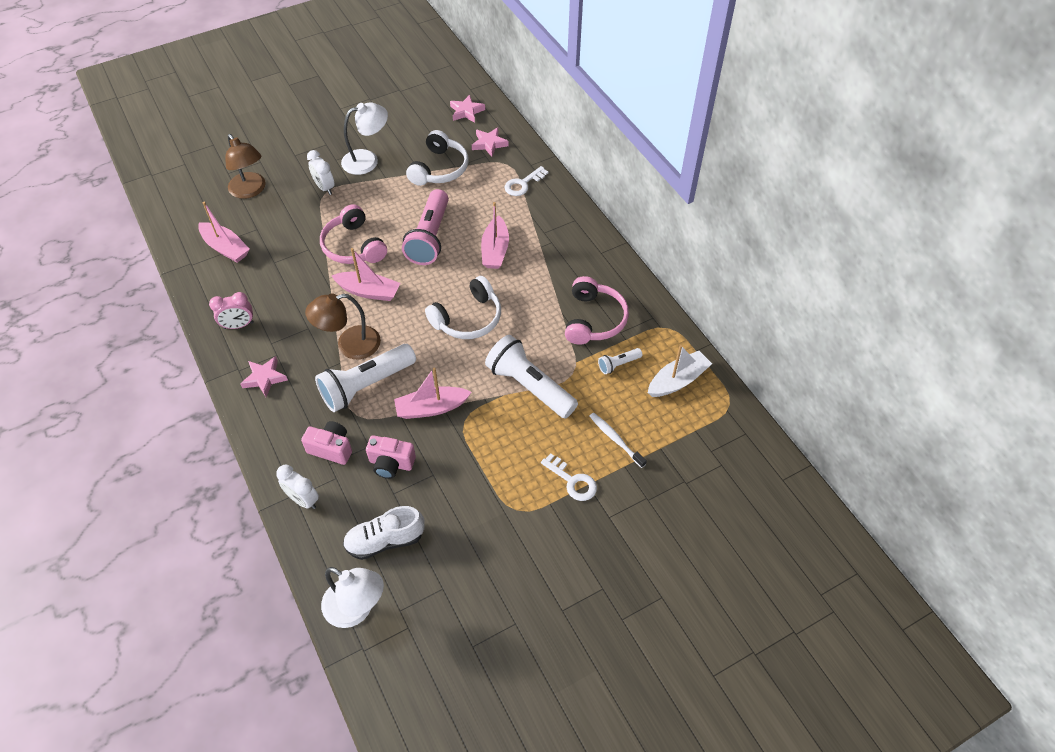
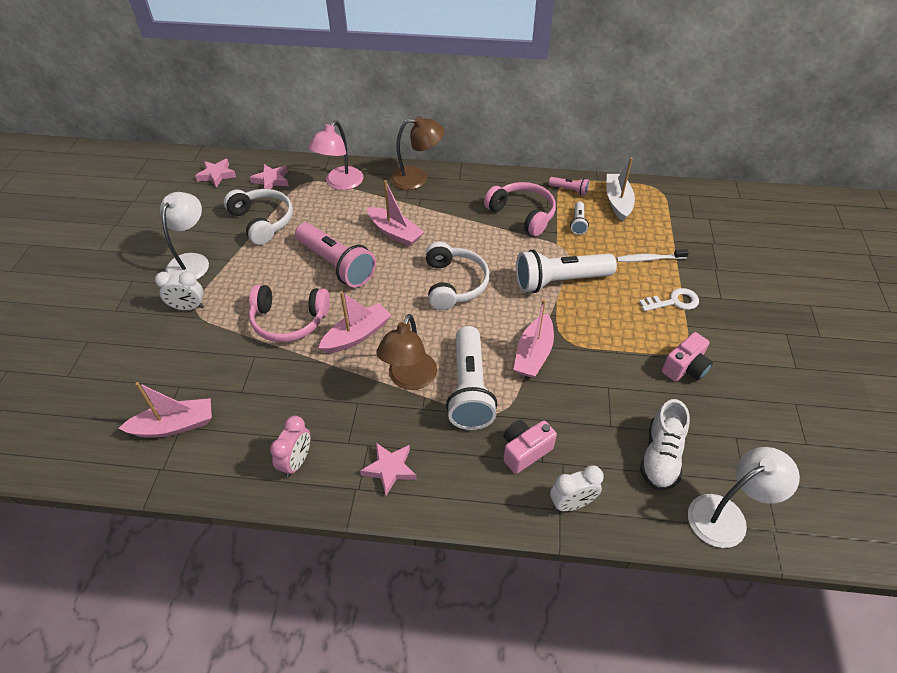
camera: 55 degrees left, 5 degrees down
brown lamp [225,134,266,199] -> brown lamp moved to [390,116,445,190]
pink camera [366,435,416,479] -> pink camera moved to [662,332,713,382]
white key [504,166,548,196] -> pink lamp [308,121,363,190]
none -> pink flashlight [549,177,589,196]

